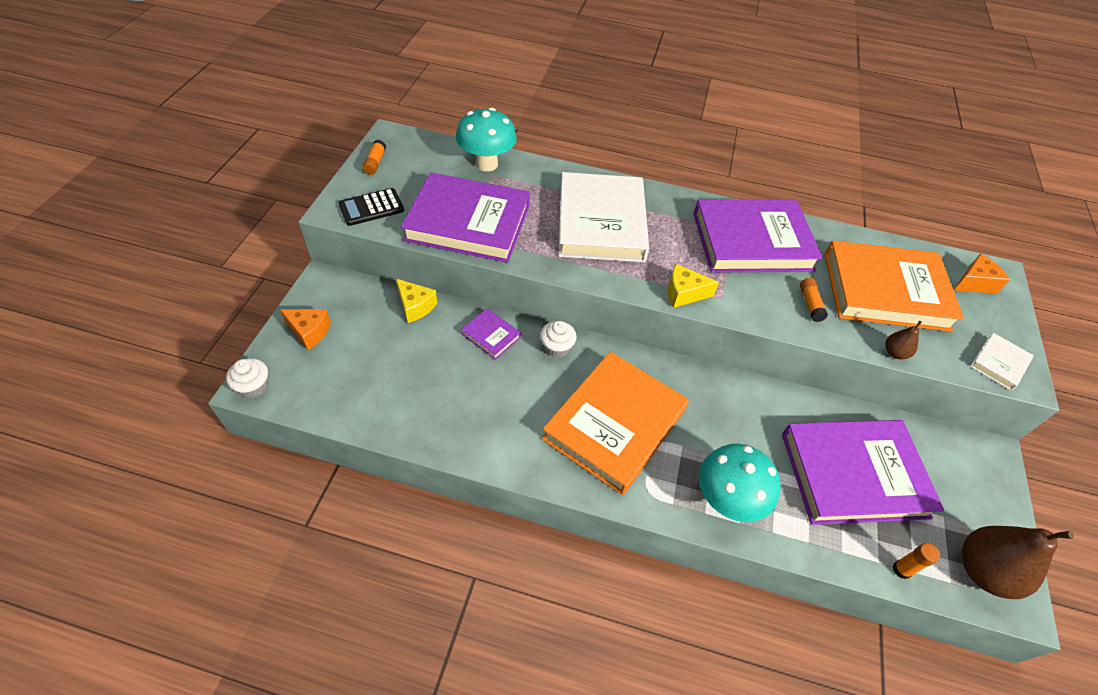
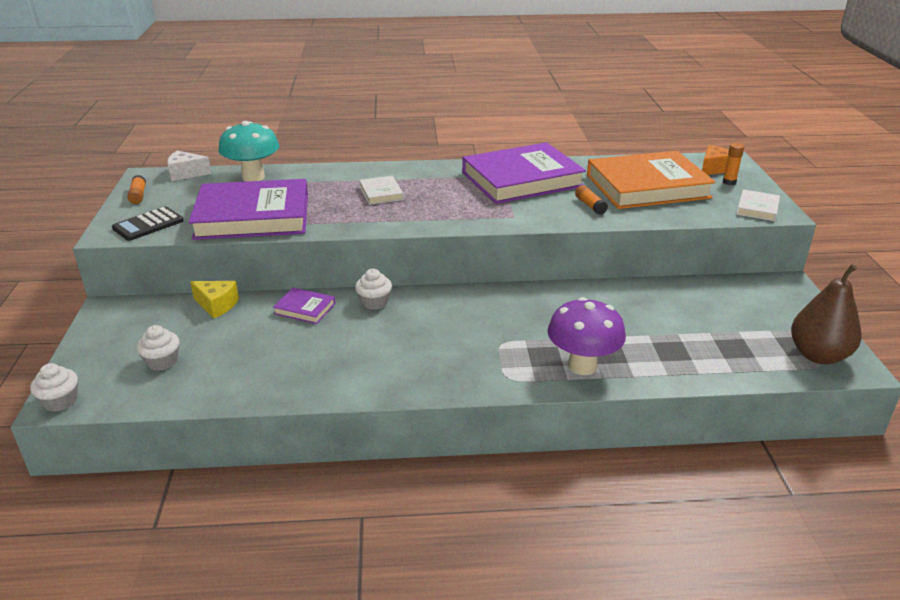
camera: 15 degrees left, 20 degrees down
orange cheese [280,309,331,350] -> none
orange book [542,351,689,495] -> none
white book [558,172,649,262] -> white book [359,176,404,205], size x0.43
yellow cheese [668,264,719,308] -> none
turquoise mushroom [699,444,781,522] -> purple mushroom [547,297,626,375]
purple book [782,420,944,525] -> none
brown pear [885,321,922,359] -> none
orange glue stick [893,543,940,579] -> orange glue stick moved to [723,143,744,185]
none -> white cupcake [136,325,179,371]
none -> white cheese [167,151,211,181]

